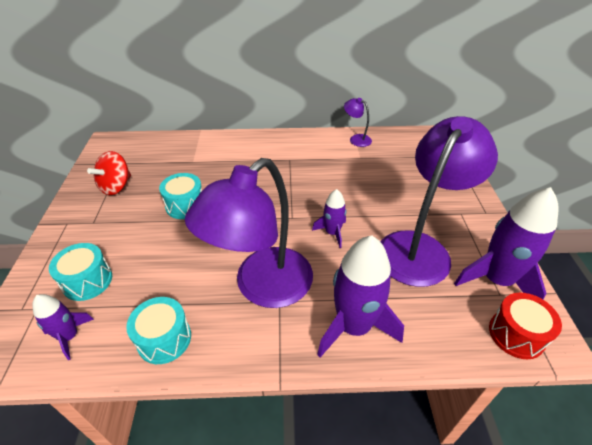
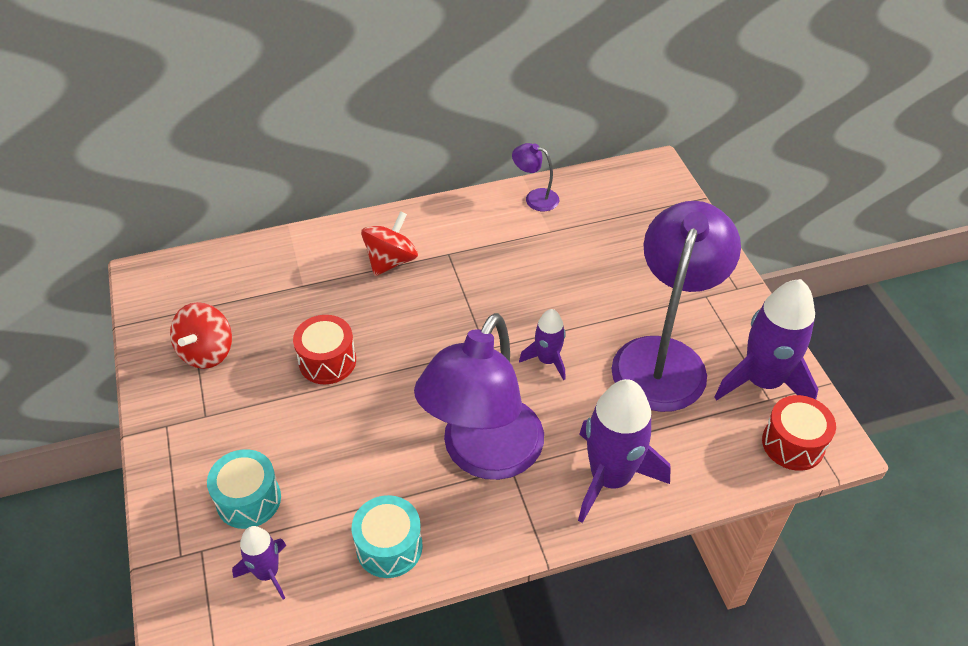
camera: 15 degrees left, 5 degrees up
turquoise drum [159,173,202,219] -> red drum [293,315,356,384]
none -> red spinning top [361,211,418,276]

